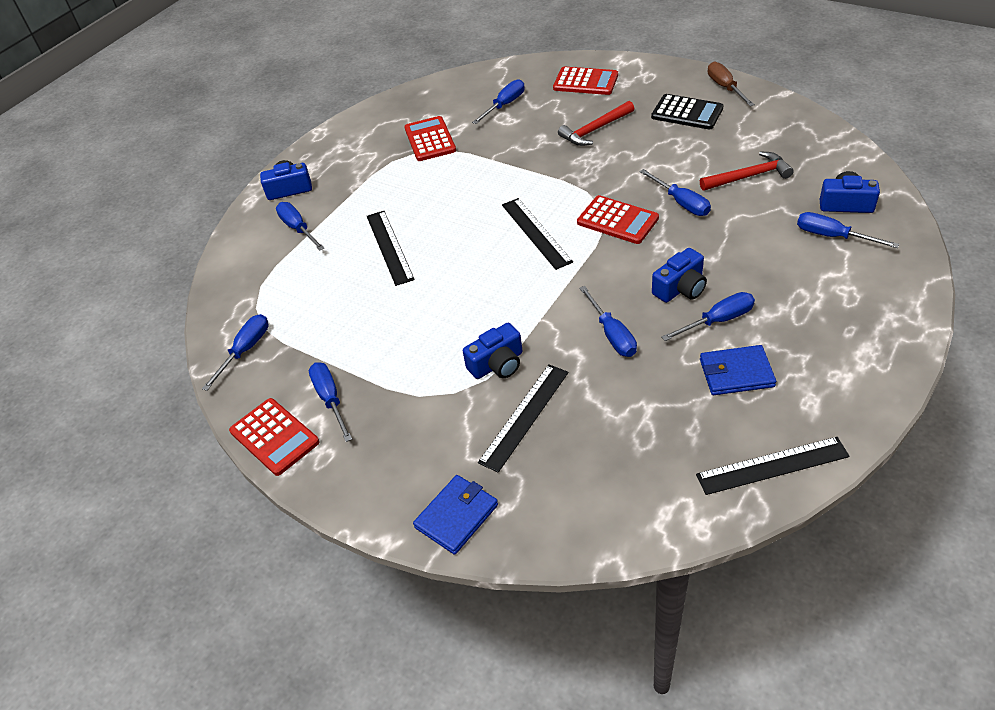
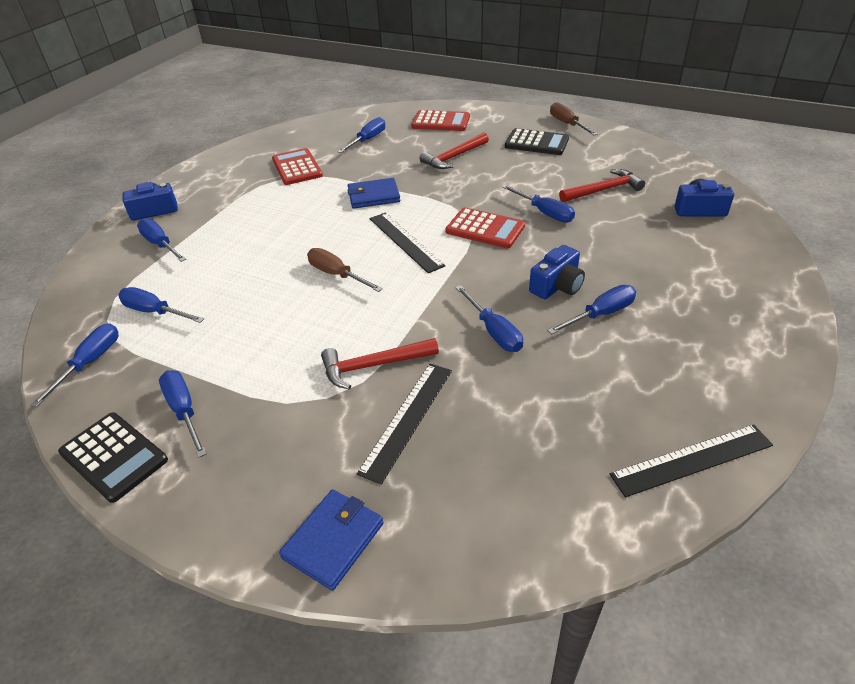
camera: 10 degrees left, 5 degrees down
red calculator [229,398,319,476] -> black calculator [58,412,168,503]
black ruler [367,211,415,286] -> none
blue camera [463,323,522,379] -> red hammer [321,338,439,389]
blue wallet [700,345,776,395] -> blue wallet moved to [347,178,400,209]
blue screwdriver [797,212,899,248] -> blue screwdriver moved to [118,287,204,323]
none -> brown screwdriver [307,248,383,292]

